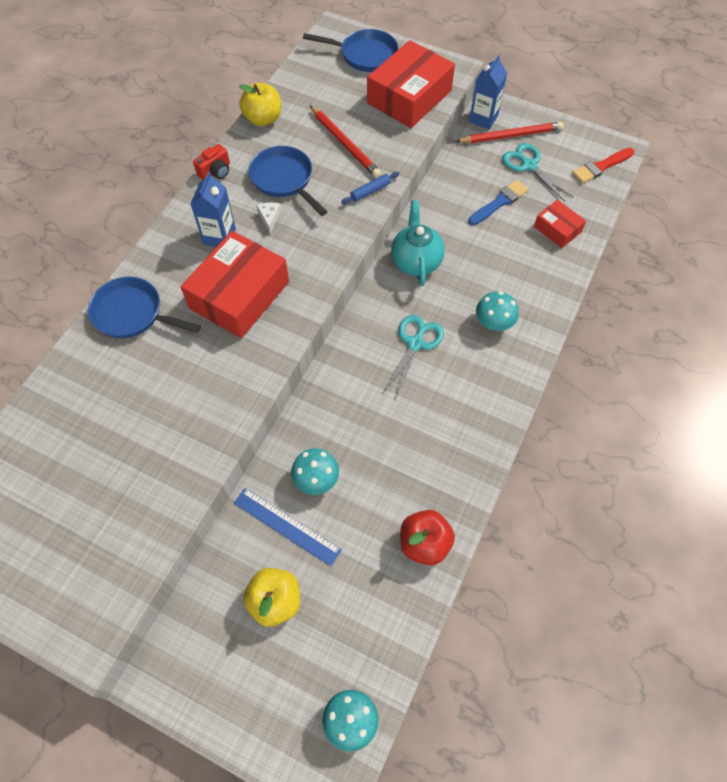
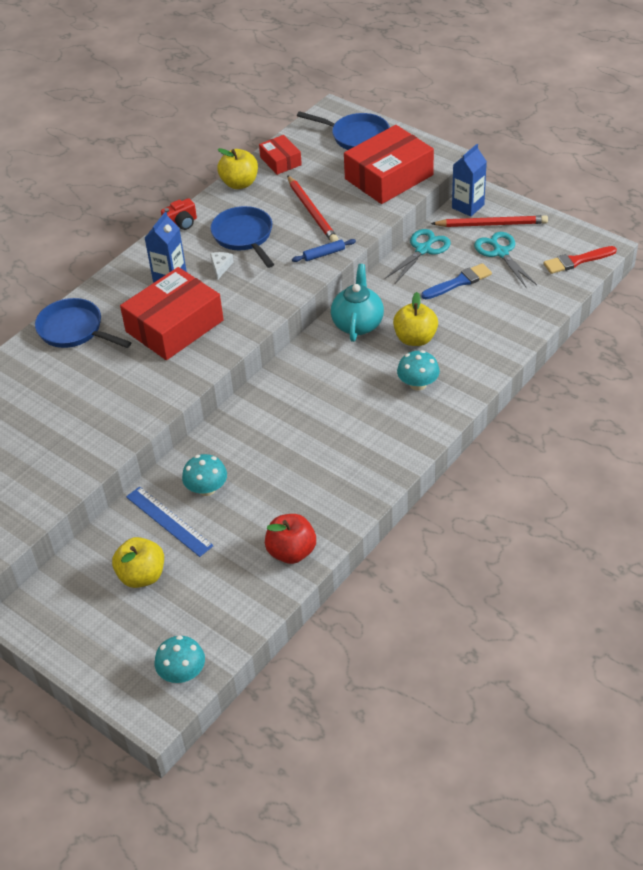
camera: 15 degrees right, 15 degrees down
turquoise scissors [383,315,444,398] -> turquoise scissors moved to [385,229,451,283]
red box [534,200,586,248] -> red box moved to [259,135,302,175]
none -> yellow apple [393,292,438,346]

